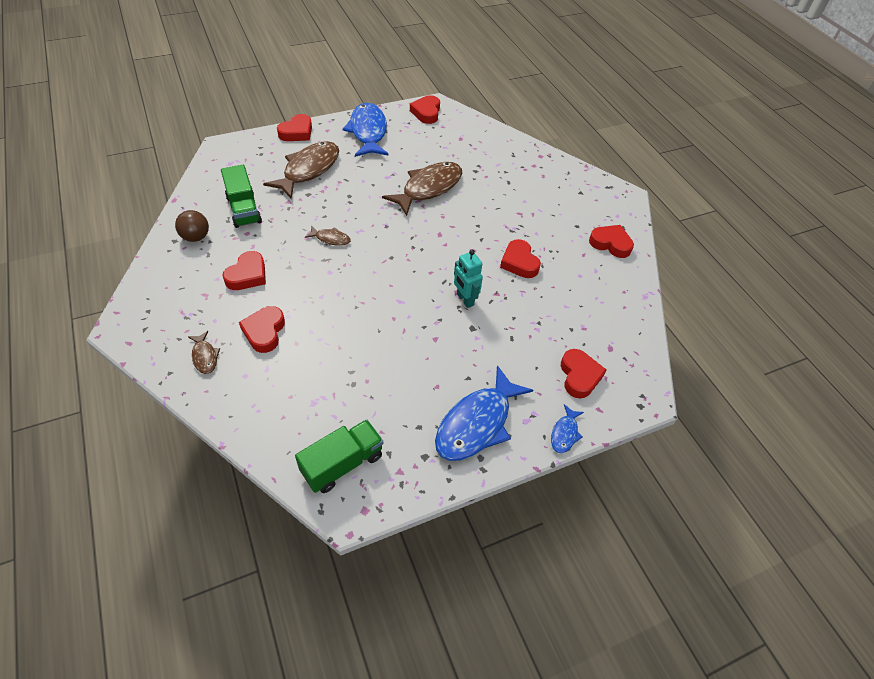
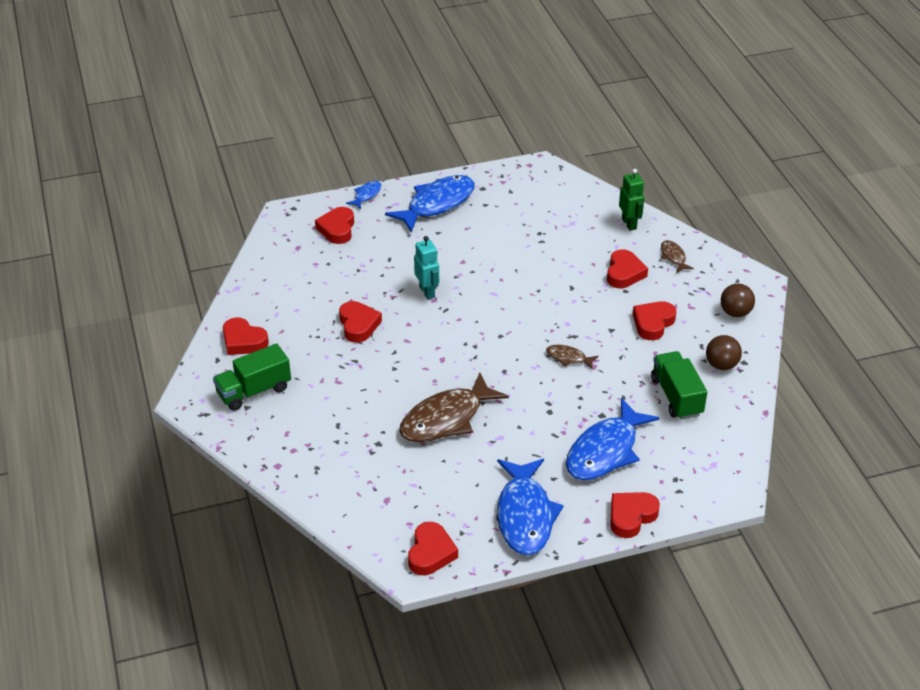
camera: 170 degrees left, 10 degrees down
brown fish [263,141,339,199] -> blue fish [566,398,659,480]
green truck [295,419,383,493] -> green truck moved to [213,343,291,411]
none -> green robot [619,169,644,231]
none -> brown ball [721,284,755,317]

